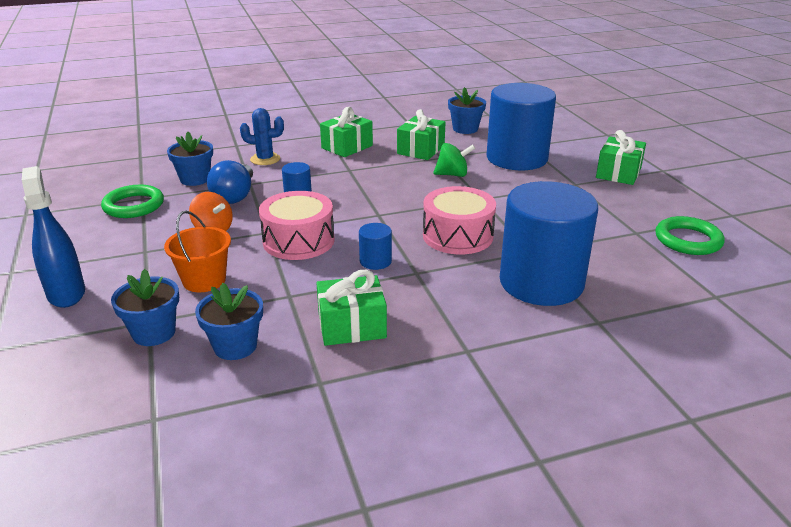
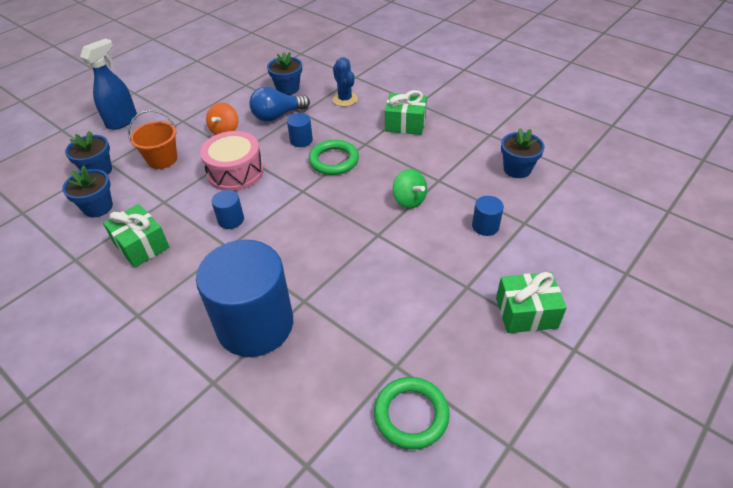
camera: 60 degrees right, 15 degrees up
green ring [101,185,164,218] -> green ring moved to [309,140,359,175]
green gift [397,109,445,160] -> none
pink drum [423,186,496,254] -> none
blue cylinder [486,83,556,170] -> blue cylinder [472,196,504,236], size x0.40

